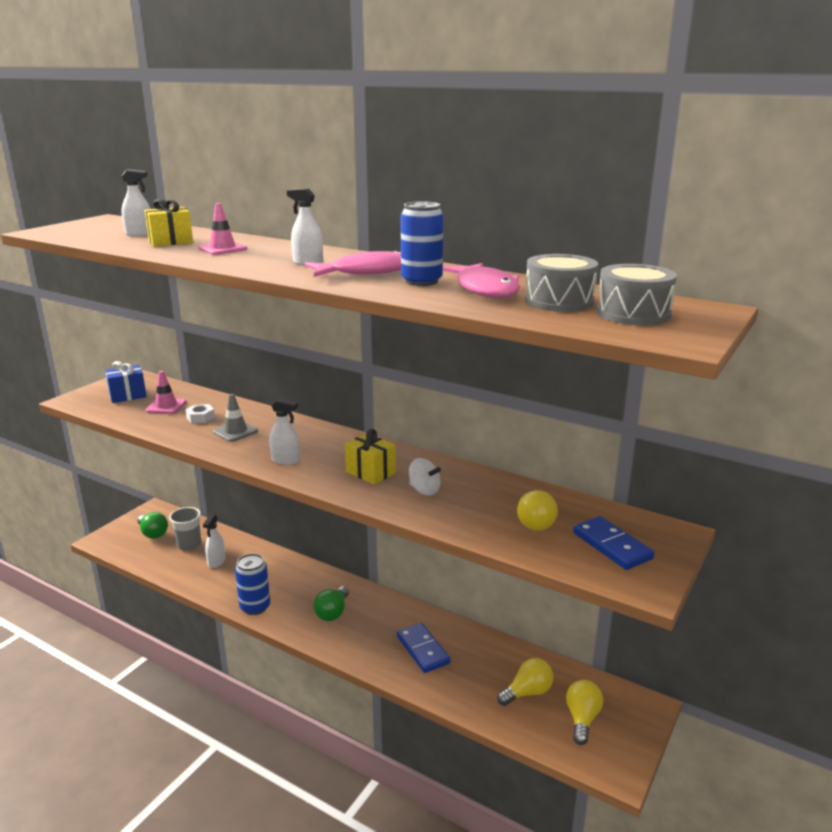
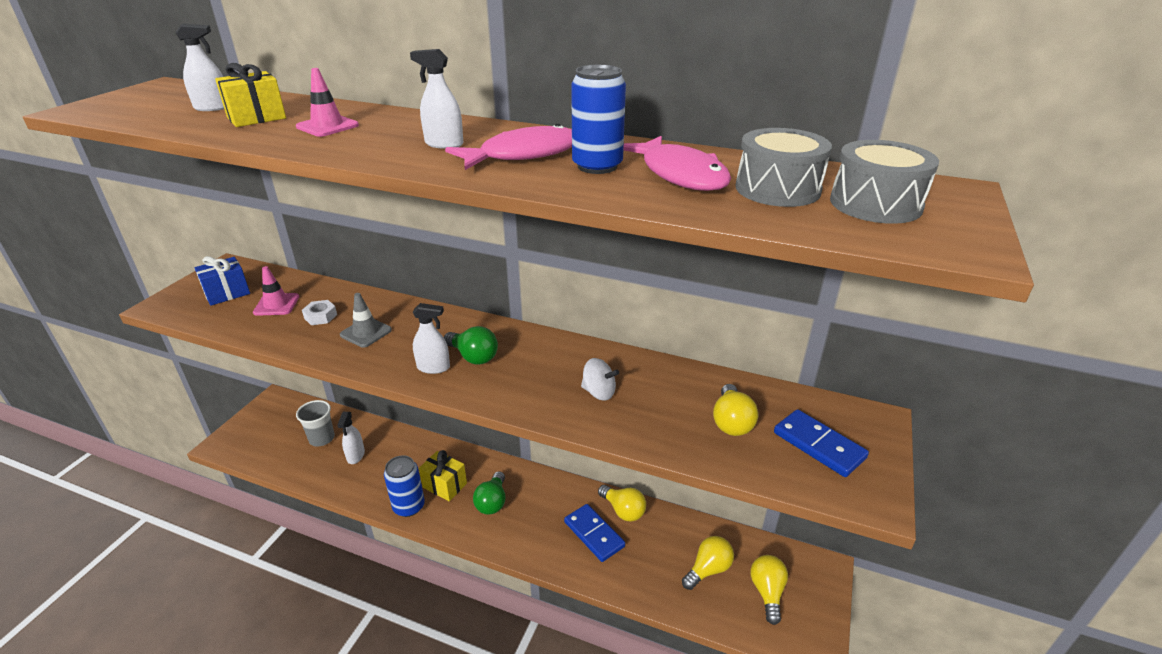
camera: 10 degrees left, 10 degrees up
green light bulb [137,512,168,539] -> green light bulb moved to [444,326,498,365]
yellow gift [345,429,396,485] -> yellow gift moved to [419,450,467,501]
none -> yellow light bulb [598,485,646,521]

